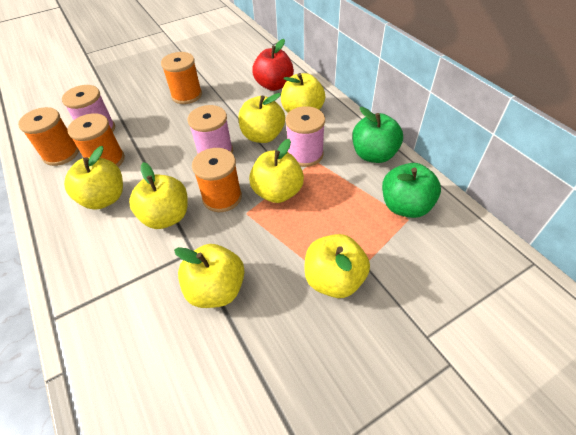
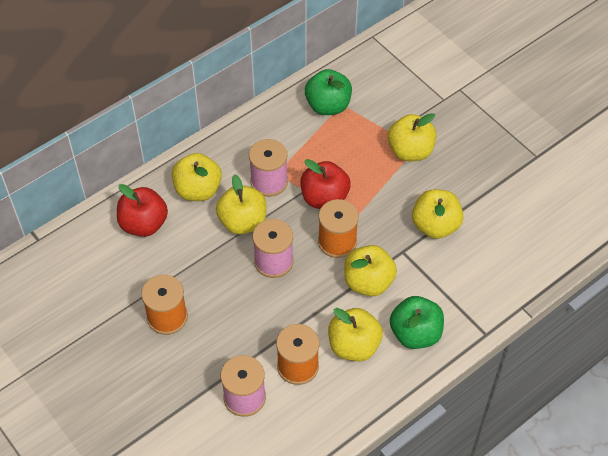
camera: 100 degrees left, 5 degrees up
orange spool [18,107,79,166] -> none
yellow apple [249,139,304,203] -> red apple [300,159,351,209]
green apple [352,107,403,163] -> green apple moved to [390,296,444,349]

